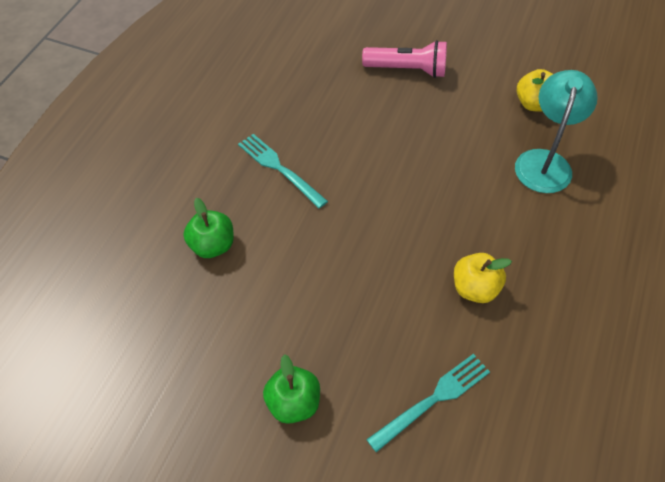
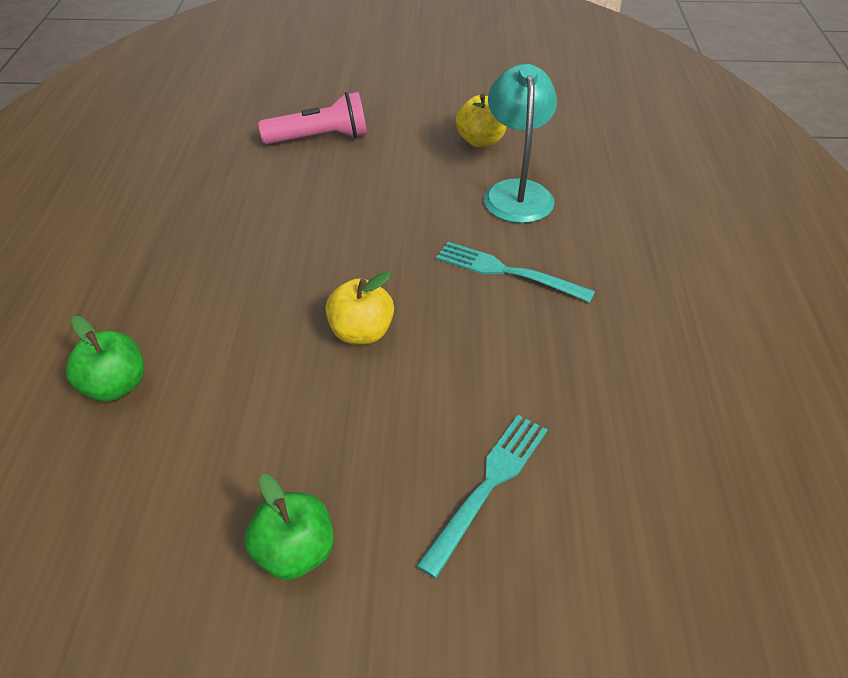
camera: 20 degrees left, 10 degrees down
turquoise fork [238,134,328,208] -> turquoise fork moved to [436,242,595,302]
yellow apple [454,253,512,303] -> yellow apple moved to [325,272,394,345]

